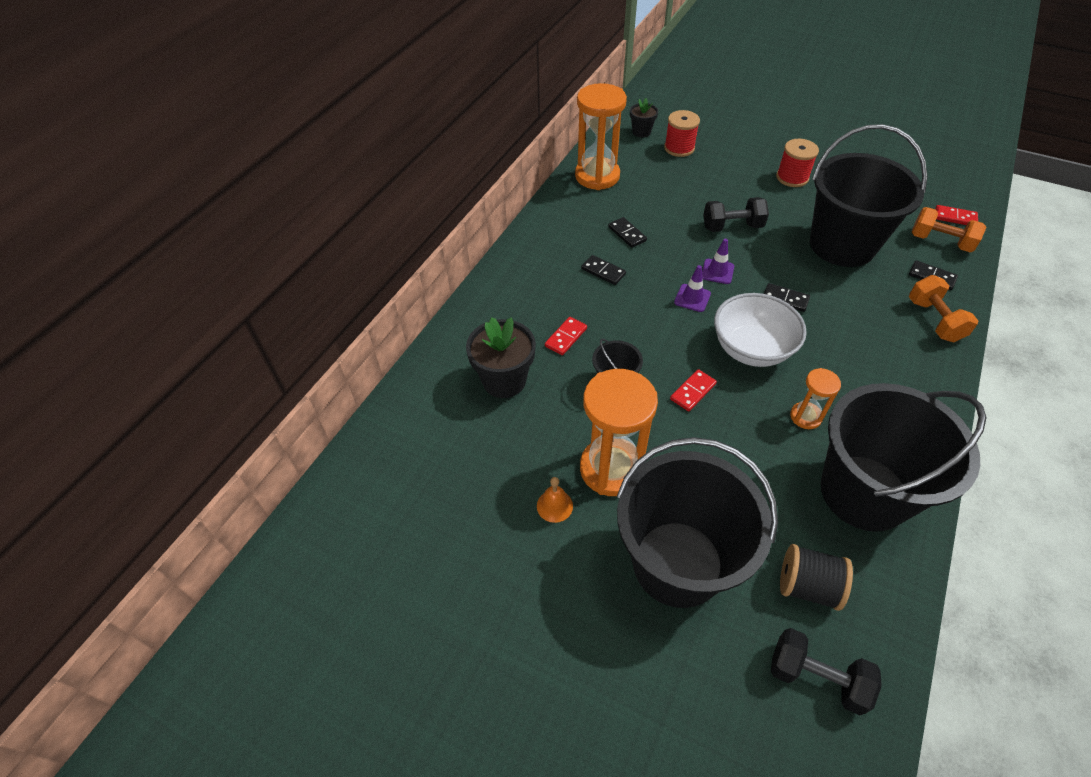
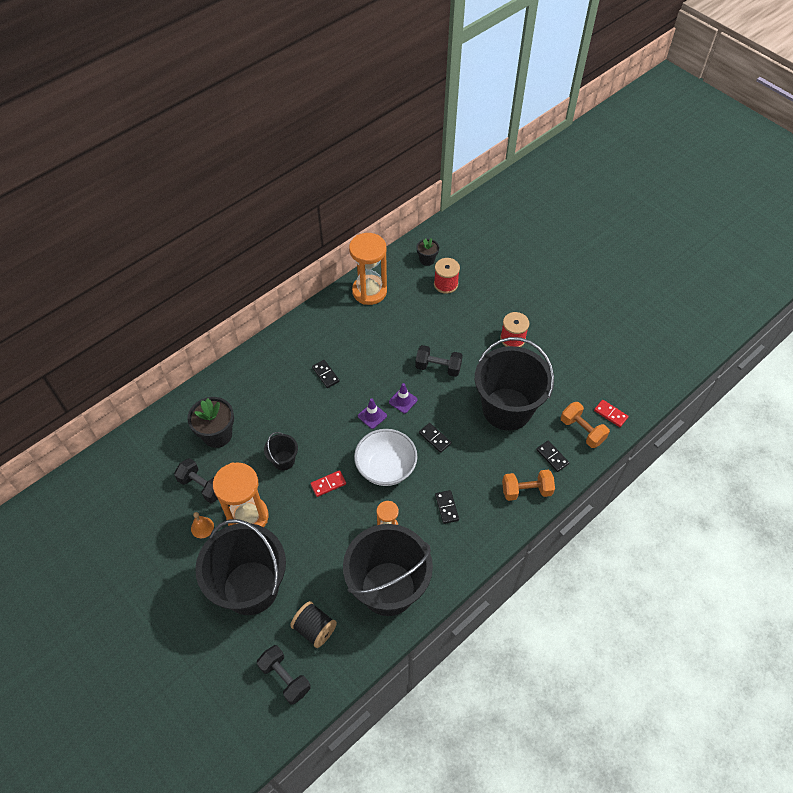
camera: 20 degrees right, 5 degrees up
red domino [545,317,587,355] -> none
black domino [608,217,647,248] -> black domino moved to [435,490,459,524]
orange dumbbell [909,275,978,342] -> orange dumbbell turned 75 degrees clockwise [502,470,555,501]
none -> black dumbbell [174,458,218,503]

